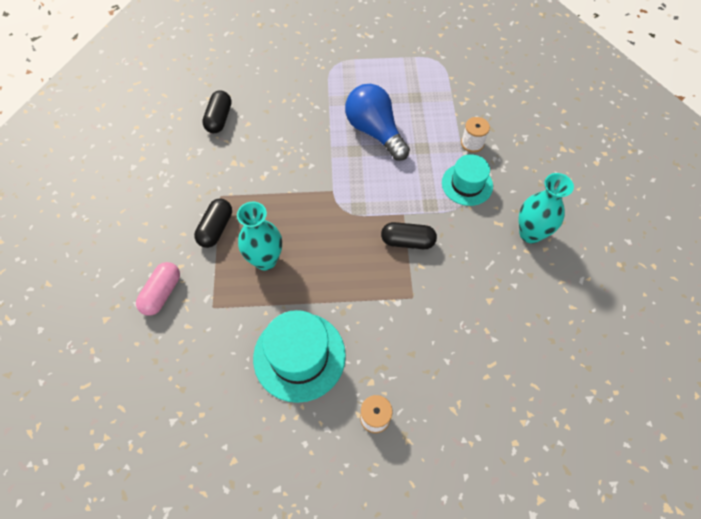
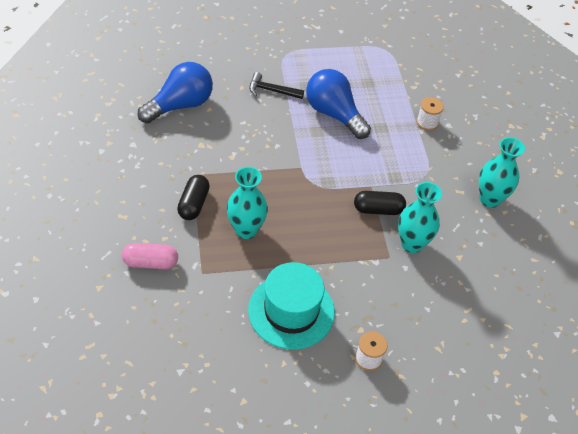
camera: 10 degrees left, 10 degrees down
pink capsule [136,262,180,316] -> pink capsule turned 75 degrees clockwise [122,243,178,269]
black capsule [202,91,232,133] -> blue light bulb [138,62,213,124]
turquoise hat [442,154,493,206] -> none
none -> black hammer [249,72,304,99]
none -> turquoise vase [398,182,442,253]

